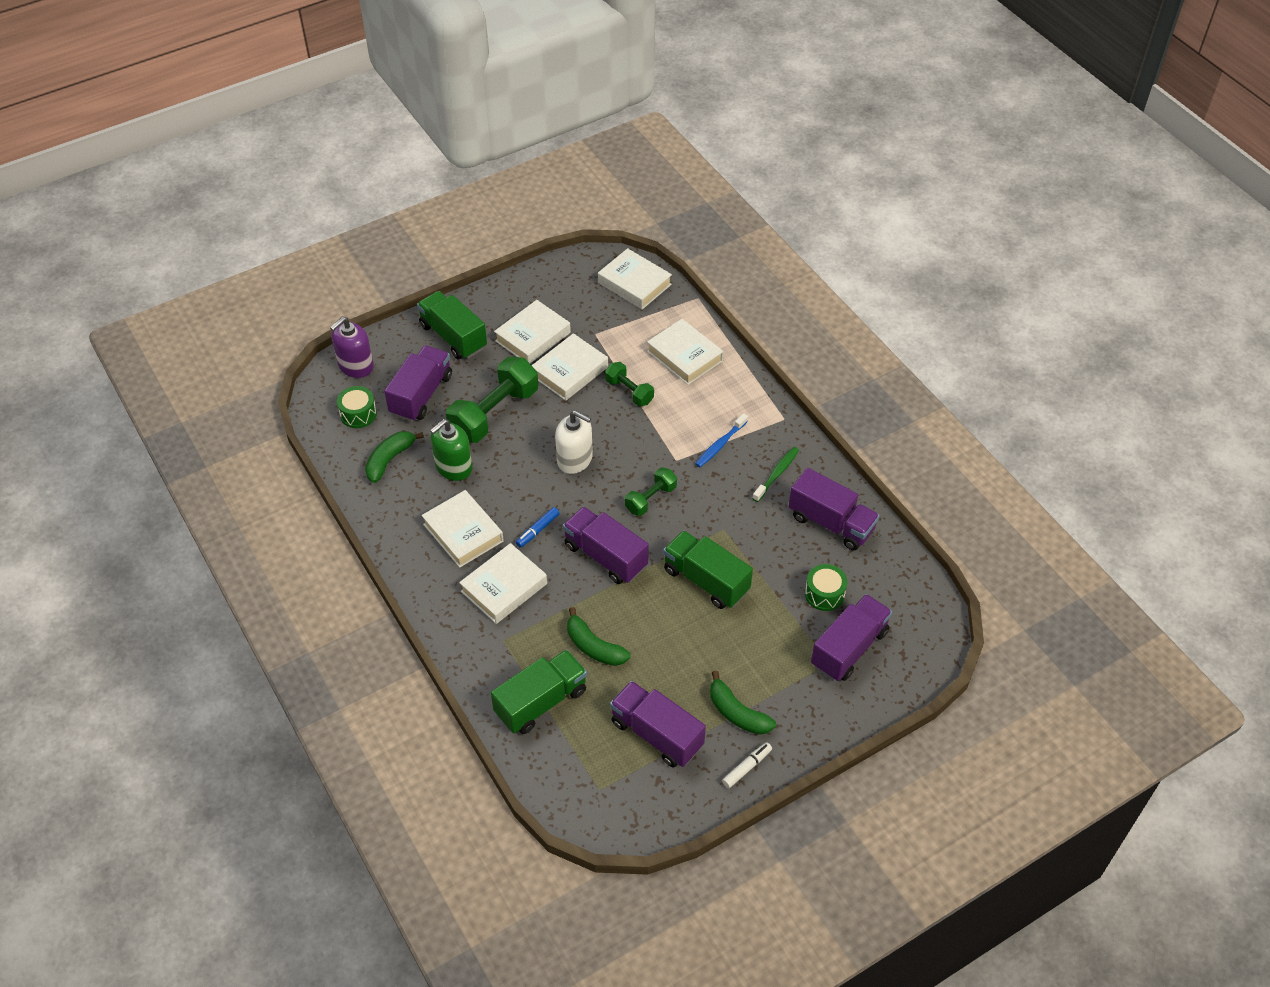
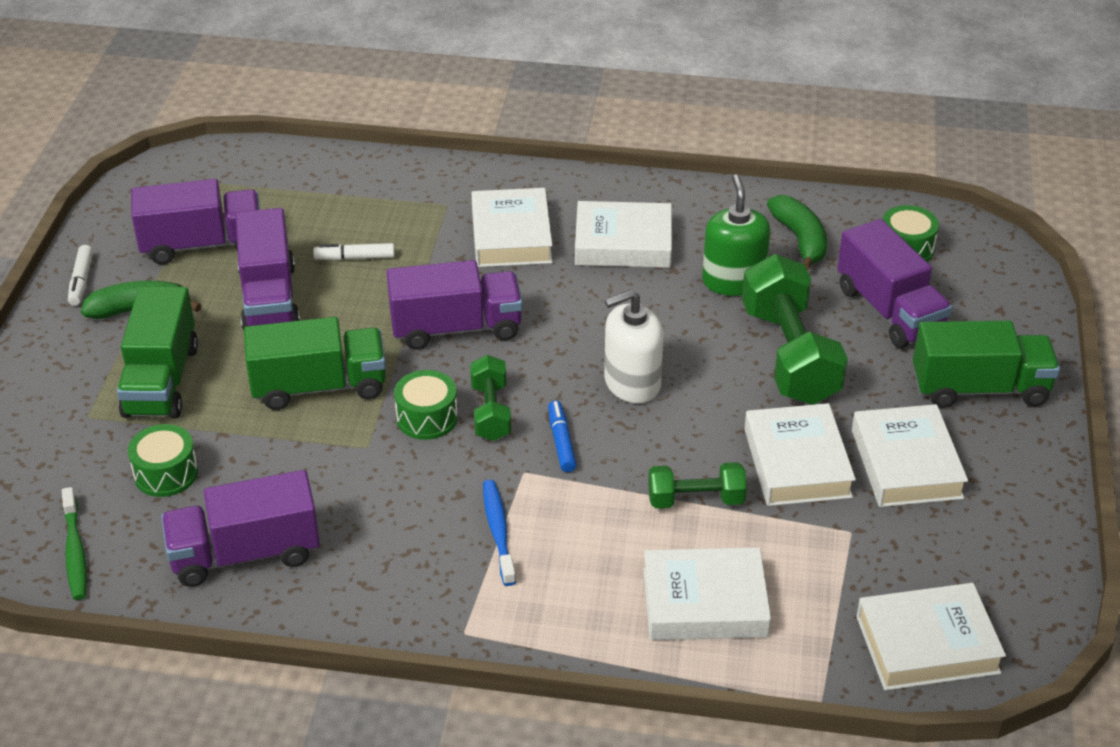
camera: 130 degrees right, 10 degrees down
purple soap dispenser [330,317,374,378] -> none
green truck [491,650,587,734] -> green truck moved to [117,286,198,419]
blue marker [516,507,560,548] -> blue marker moved to [548,400,577,472]
green banana [567,607,630,666] -> white marker [313,243,395,260]
green toothbrush [752,447,799,502] -> green toothbrush moved to [62,487,87,600]
purple truck [811,594,892,681] -> purple truck moved to [235,208,300,331]
none -> green drum [394,370,458,440]

